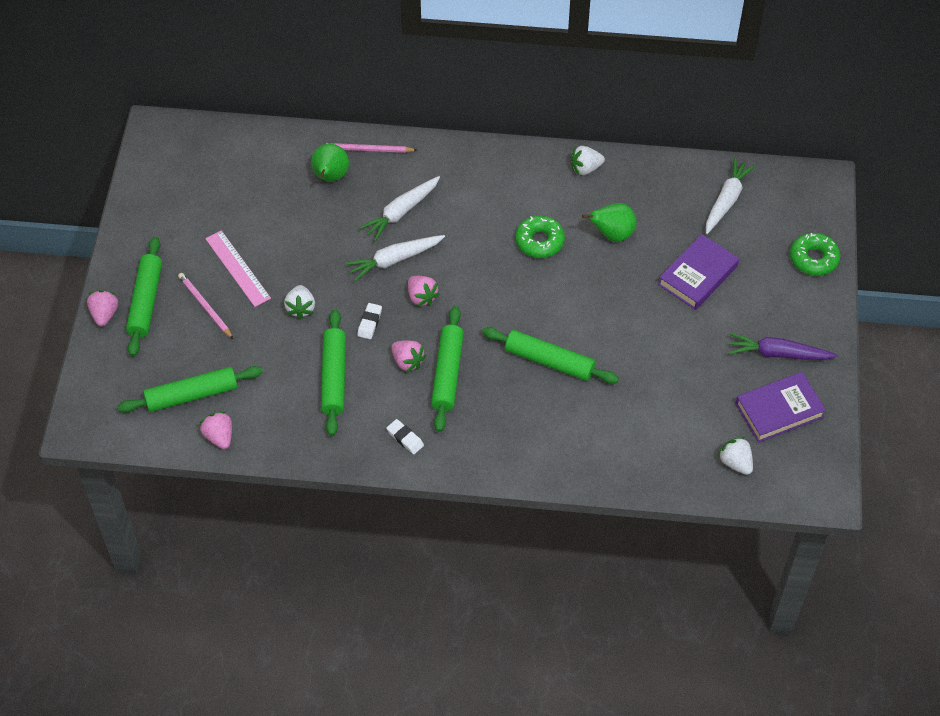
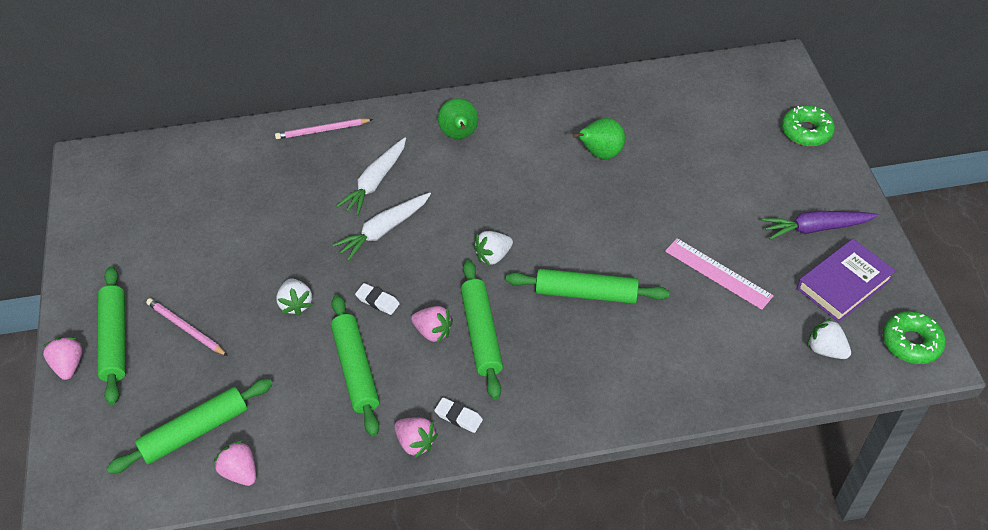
camera: 15 degrees left, 5 degrees down
pink ruler [205,230,271,307] -> pink ruler moved to [665,238,774,310]
green pear [311,143,349,182] -> green pear moved to [438,98,478,139]
white eraser [357,303,382,339] -> white eraser turned 60 degrees counterclockwise [355,283,400,315]
pink strawberry [408,276,440,307] -> pink strawberry moved to [394,417,438,458]
green donut [515,215,565,258] -> green donut moved to [883,311,946,364]
white strawberry [571,146,605,175] -> white strawberry moved to [474,231,513,266]
purple book [658,234,739,310] -> none
white carrot [706,157,756,234] -> none

